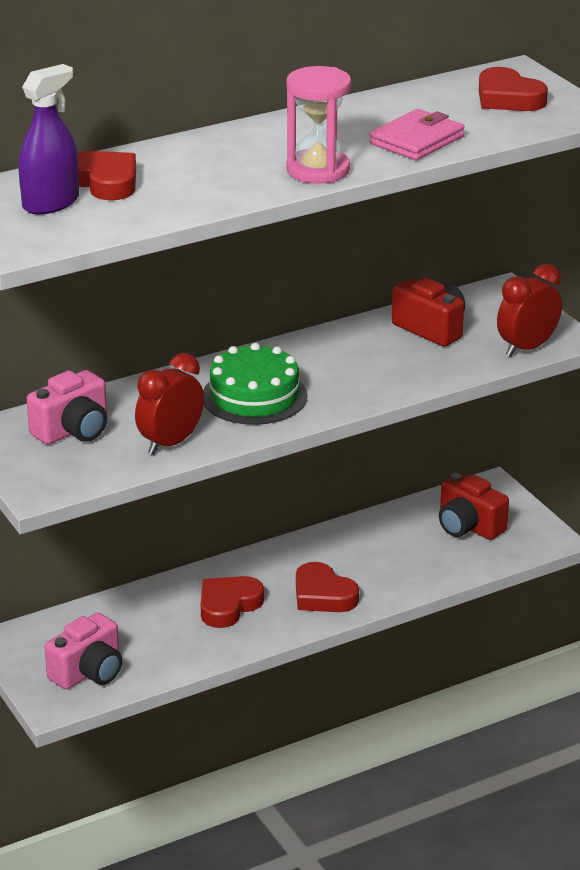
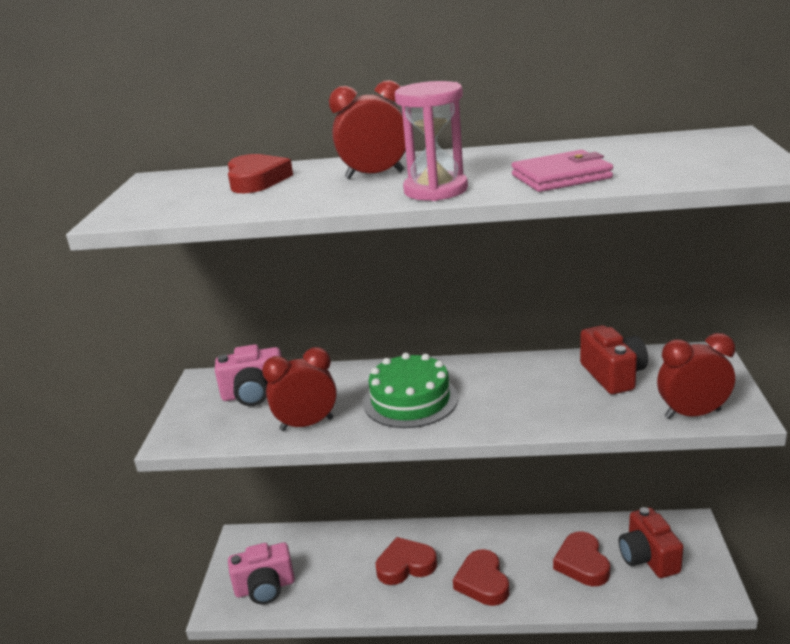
camera: 35 degrees right, 5 degrees down
purple spray bottle [18,64,79,214] -> none
red heart [479,67,548,111] -> red heart moved to [553,531,610,586]
none -> red clock [329,80,406,179]

